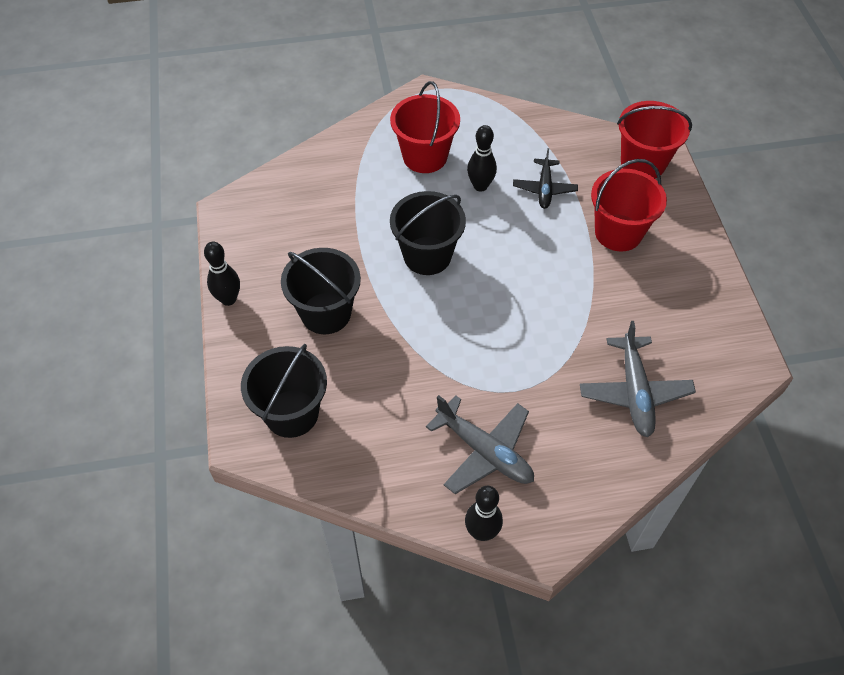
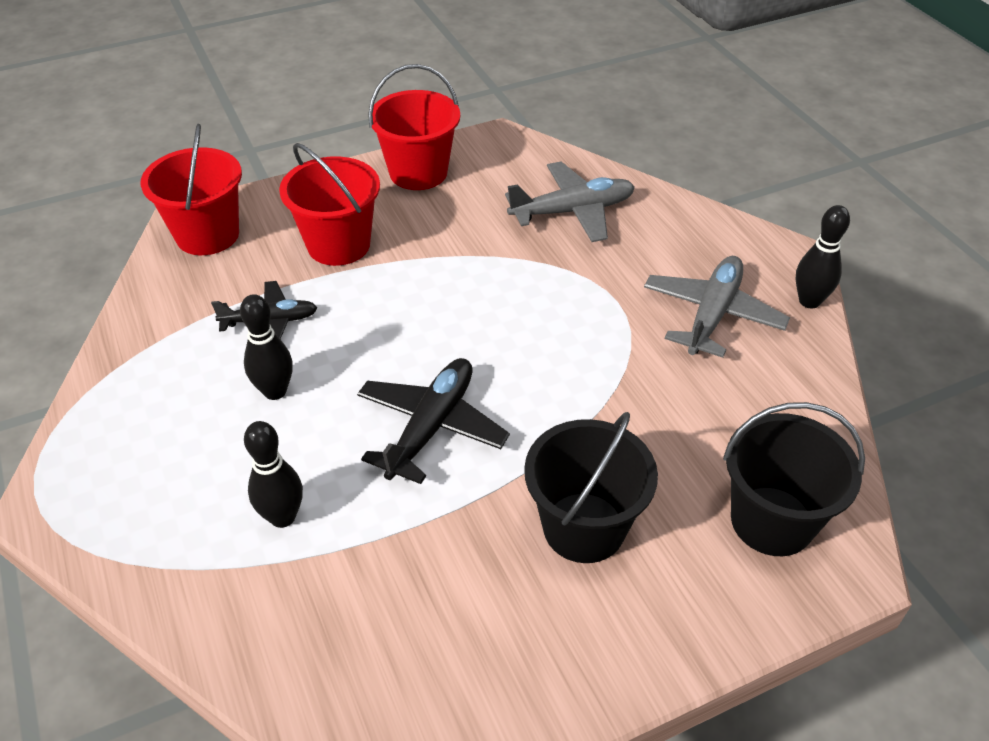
camera: 105 degrees left, 10 degrees down
black bowling pin [204,242,240,306] -> black bowling pin moved to [244,421,303,528]
red bucket [390,81,460,173] -> red bucket moved to [368,64,460,190]
black bucket [390,191,466,275] -> black plane [357,358,510,484]

